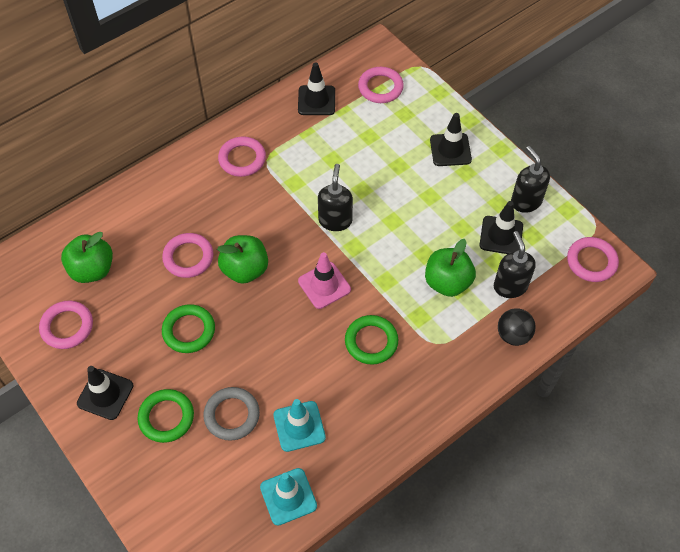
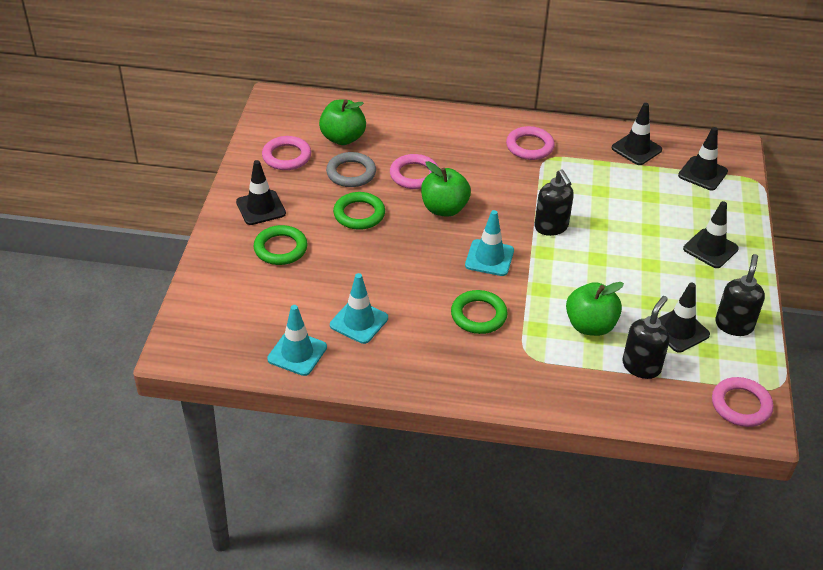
camera: 45 degrees right, 15 degrees down
grey ring [203,387,260,441] -> grey ring moved to [326,152,376,187]
pink traffic cone [298,252,351,309] -> turquoise traffic cone [465,210,514,276]
black soap dispenser [318,164,353,231] -> black soap dispenser turned 105 degrees clockwise [534,170,574,236]
pink ring [358,67,404,103] -> black traffic cone [678,127,728,190]
black ball [498,308,536,346] -> none

